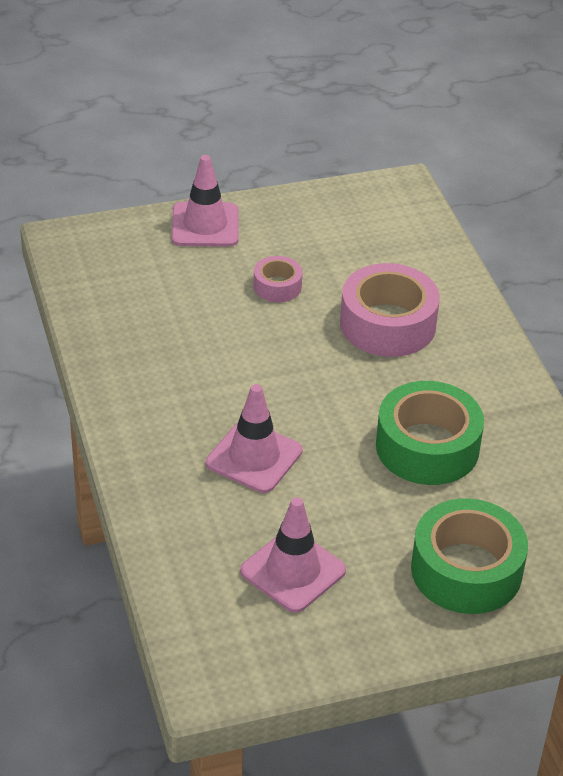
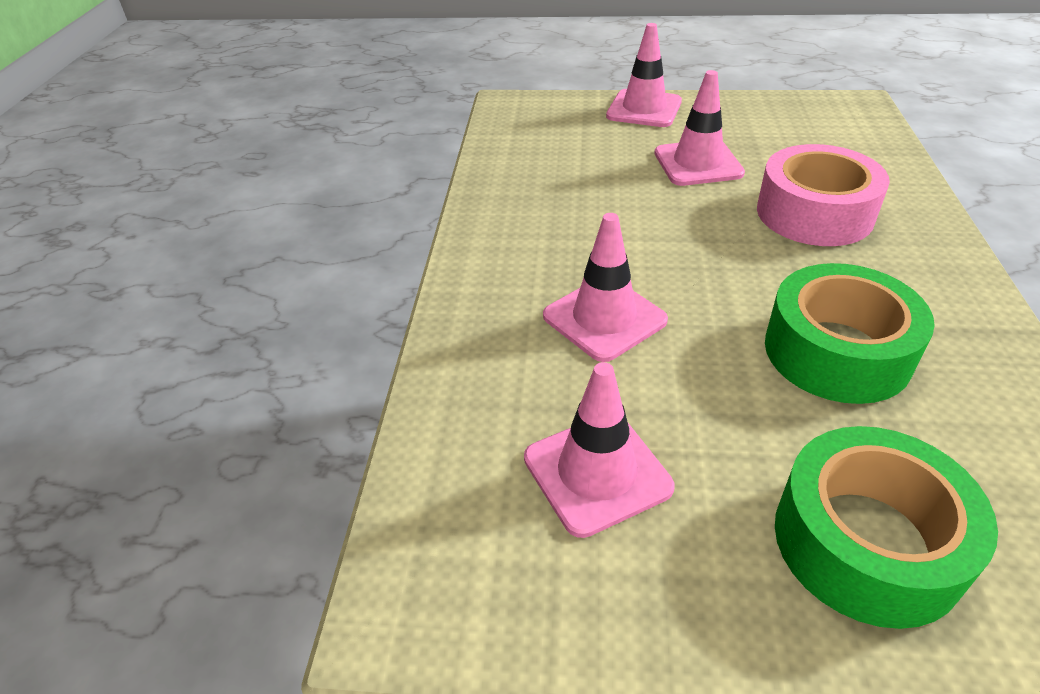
camera: 25 degrees right, 0 degrees up
pink tape [253,256,302,302] -> pink traffic cone [654,70,745,186]

